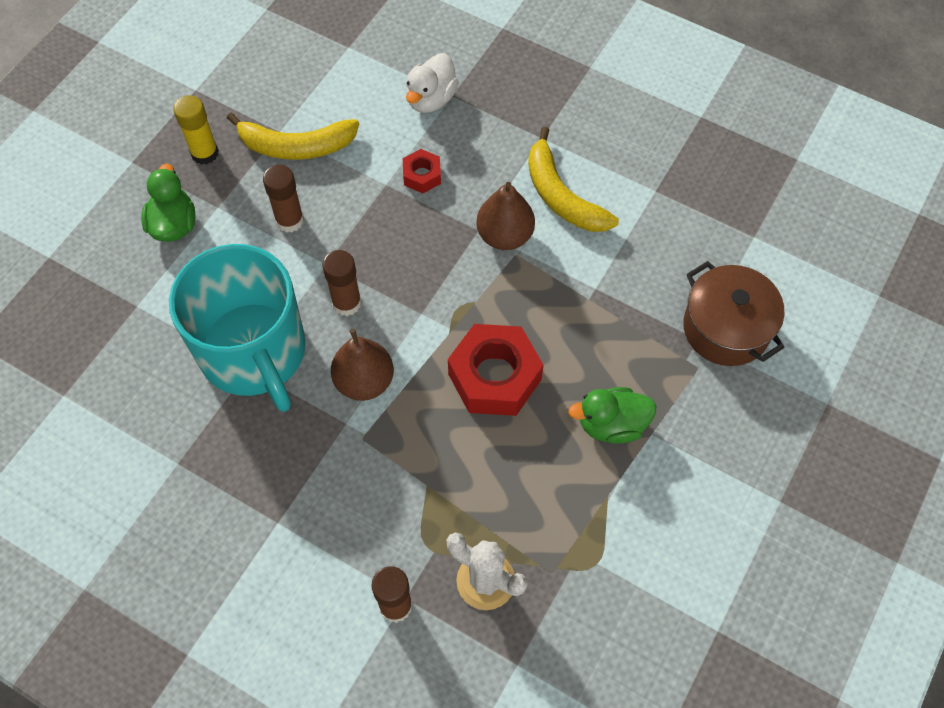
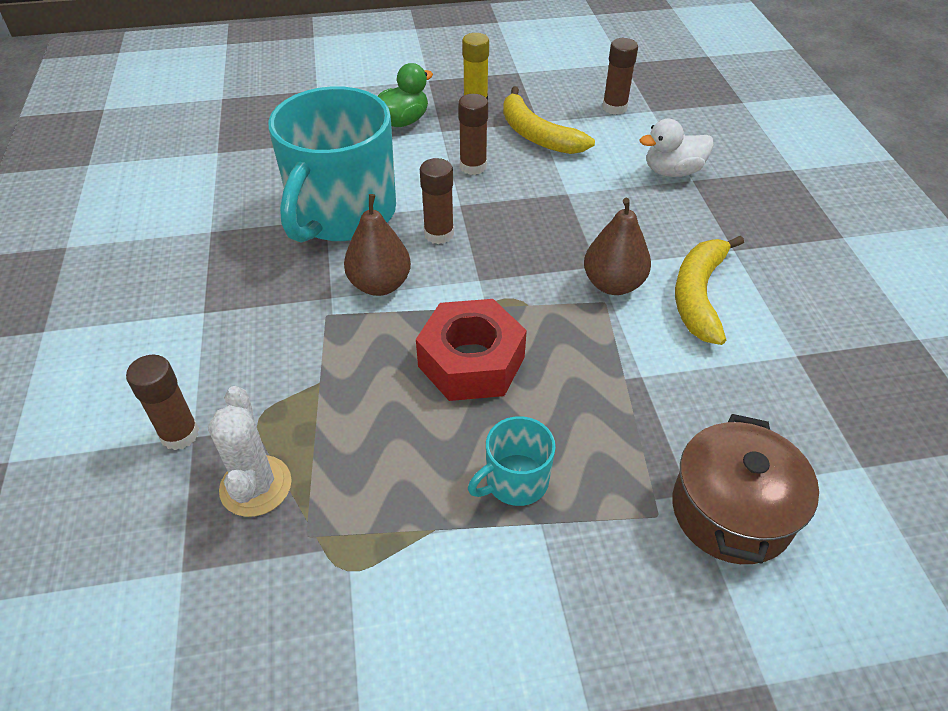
camera: 50 degrees right, 15 degrees down
red nut [403,149,441,193] -> none
green duck [568,387,657,444] -> turquoise mug [468,416,556,506]
none -> brown glue stick [602,38,638,115]

